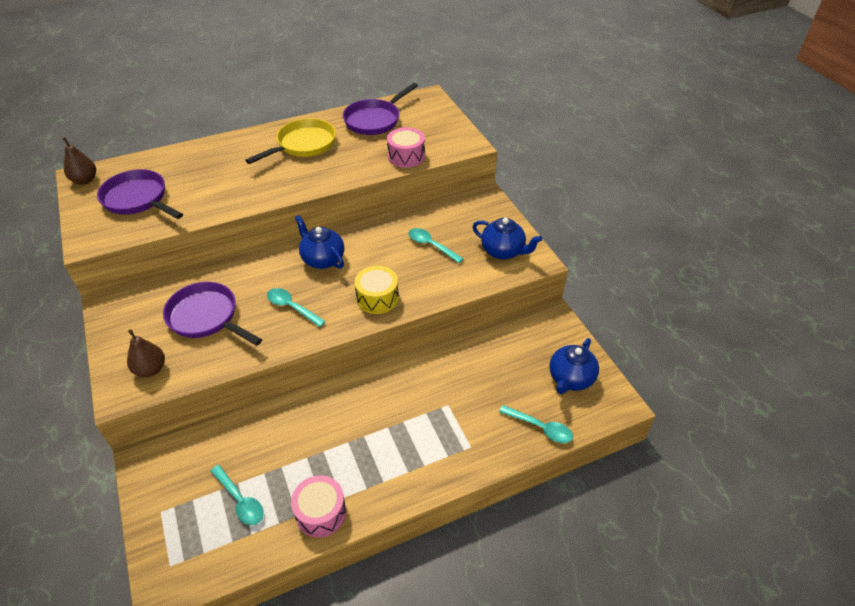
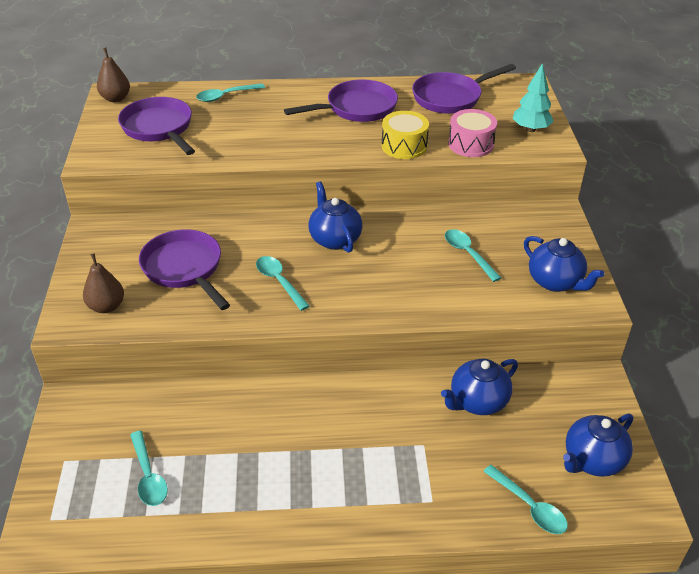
camera: 20 degrees right, 5 degrees down
yellow pan [245,118,336,164] -> purple pan [284,80,398,122]
pink drum [291,475,346,538] -> none
yellow drum [355,266,399,314] -> yellow drum moved to [381,111,429,159]
none -> turquoise spoon [196,83,265,102]
none -> blue teapot [441,359,518,415]
none -> turquoise tree [512,63,553,132]

